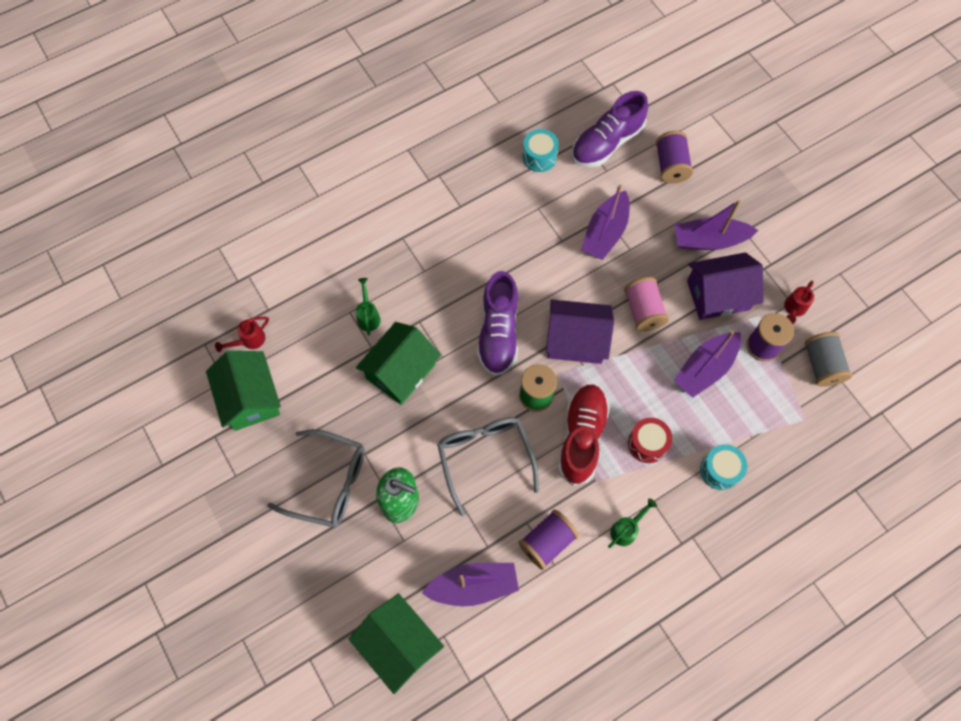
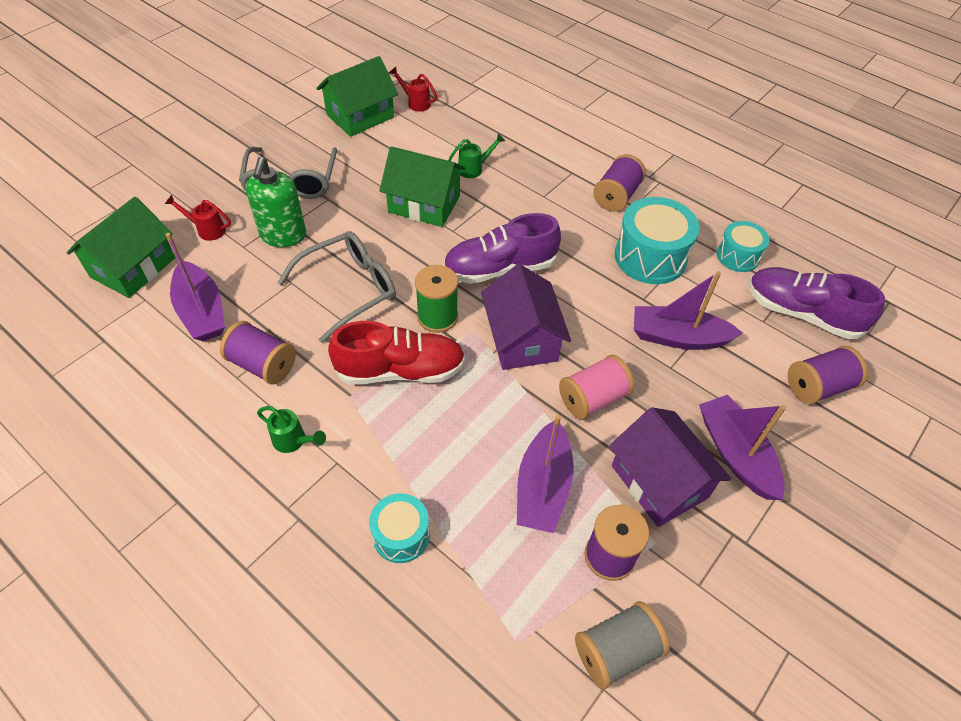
camera: 70 degrees right, 15 degrees down
red drum [628,418,672,463] -> none
purple boat [673,331,741,398] -> purple boat turned 105 degrees counterclockwise [517,415,574,533]
red watering can [784,280,814,324] -> red watering can moved to [165,195,231,241]
none -> purple spool [593,154,646,212]
none -> turquoise drum [615,197,700,284]

